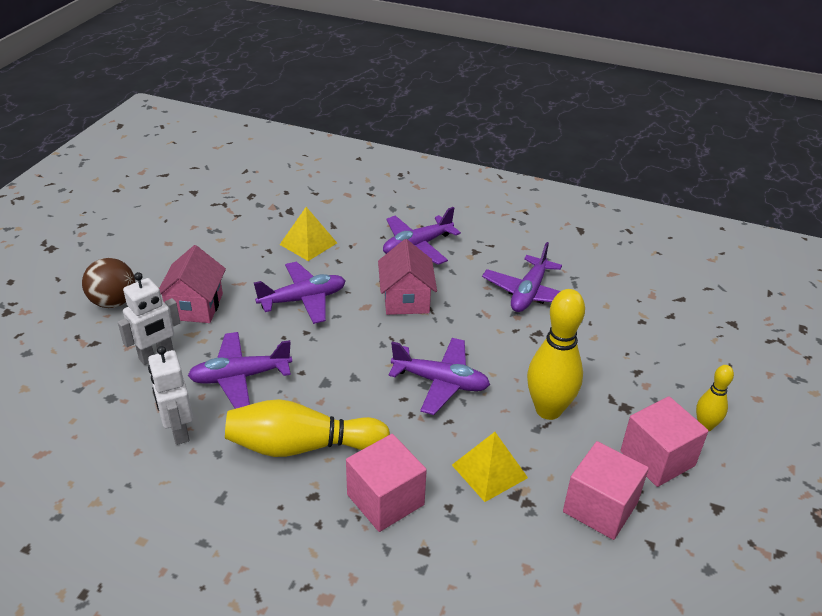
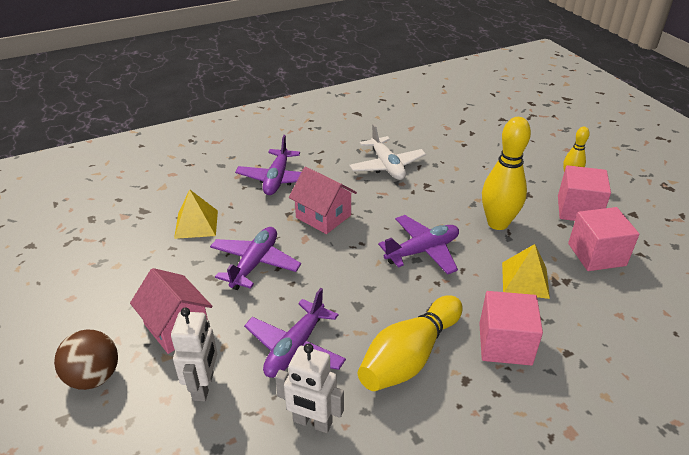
camera: 45 degrees left, 0 degrees up
purple plane [482,242,562,312] -> white plane [349,124,426,180]

